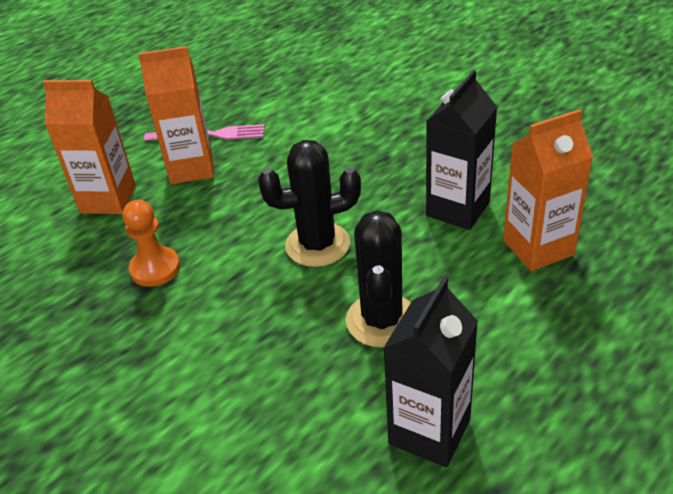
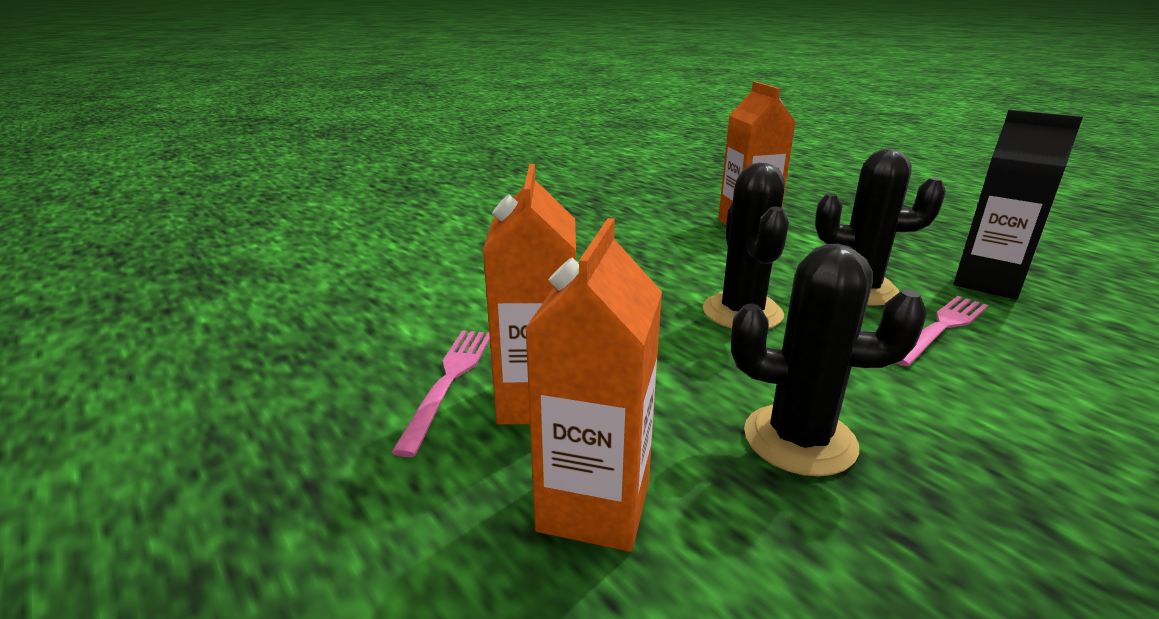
camera: 85 degrees left, 15 degrees down
orange pawn [123,200,180,287] -> black cactus [731,244,927,476]
black carton [426,70,497,230] -> none
none -> pink fork [897,296,988,366]

